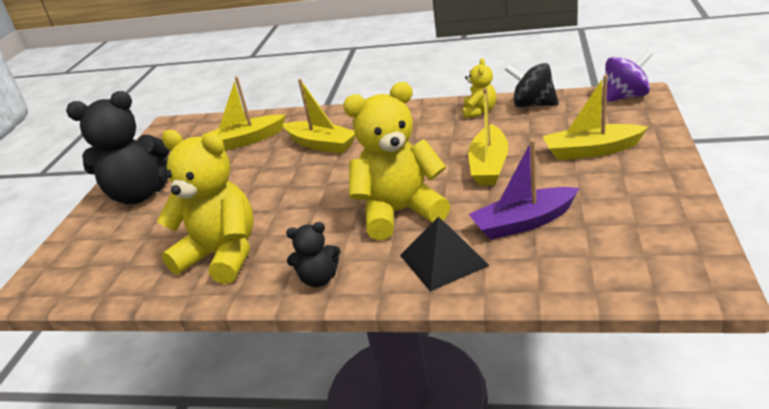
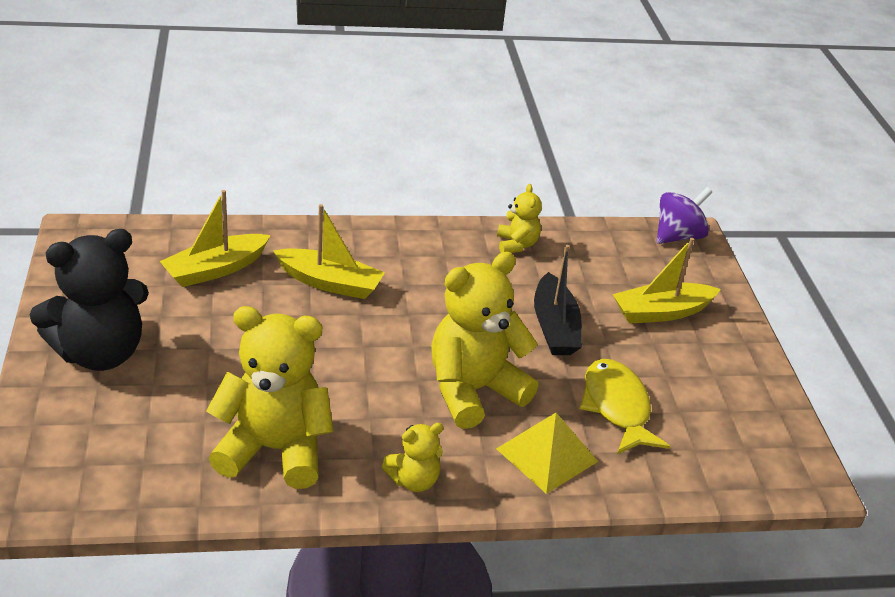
camera: 25 degrees left, 5 degrees up
black teddy bear [286,222,341,287] -> yellow teddy bear [382,423,443,492]
black pyramid [400,217,489,291] -> yellow pyramid [496,413,598,494]
yellow boat [468,88,509,185] -> black boat [534,245,582,355]
purple boat [469,140,579,240] -> yellow fish [580,359,671,454]
black spinning top [505,63,559,107] -> none

